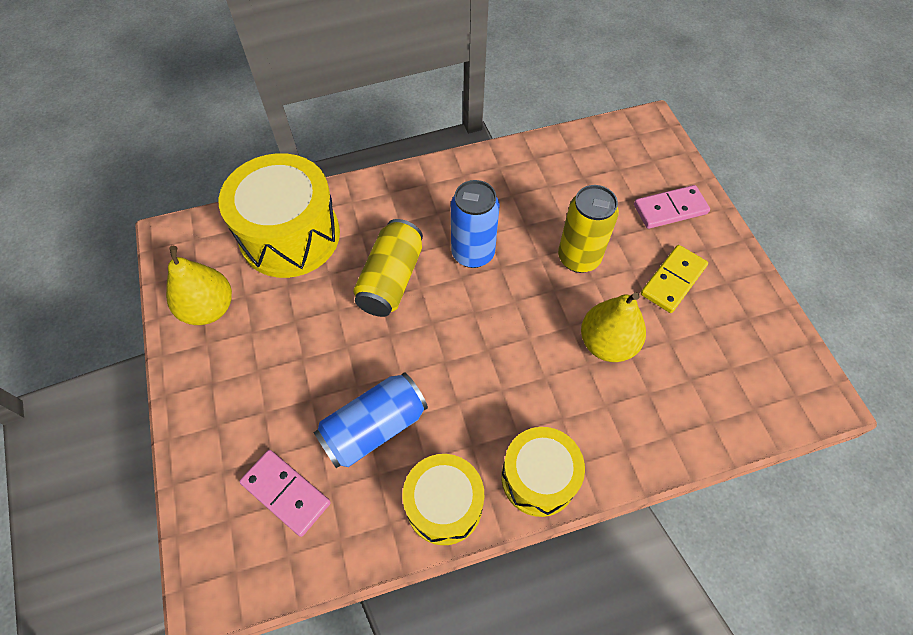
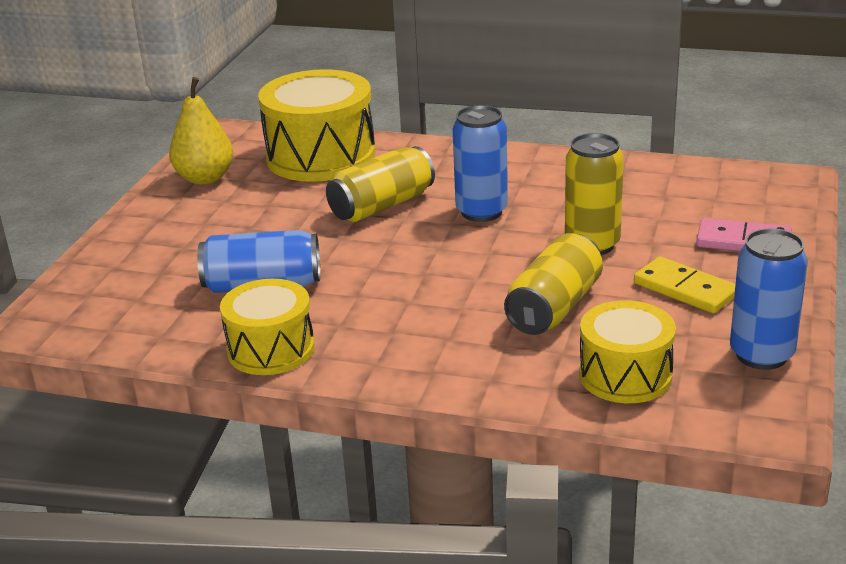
camera: 35 degrees right, 30 degrees down
pink domino [239,450,331,537] -> none
yellow drum [501,427,585,517] -> yellow drum moved to [579,300,676,403]
yellow pear [581,292,646,362] -> yellow can [504,233,603,335]
yellow domino [641,245,708,313] -> yellow domino turned 60 degrees clockwise [634,256,736,313]
none -> blue can [730,228,808,370]

